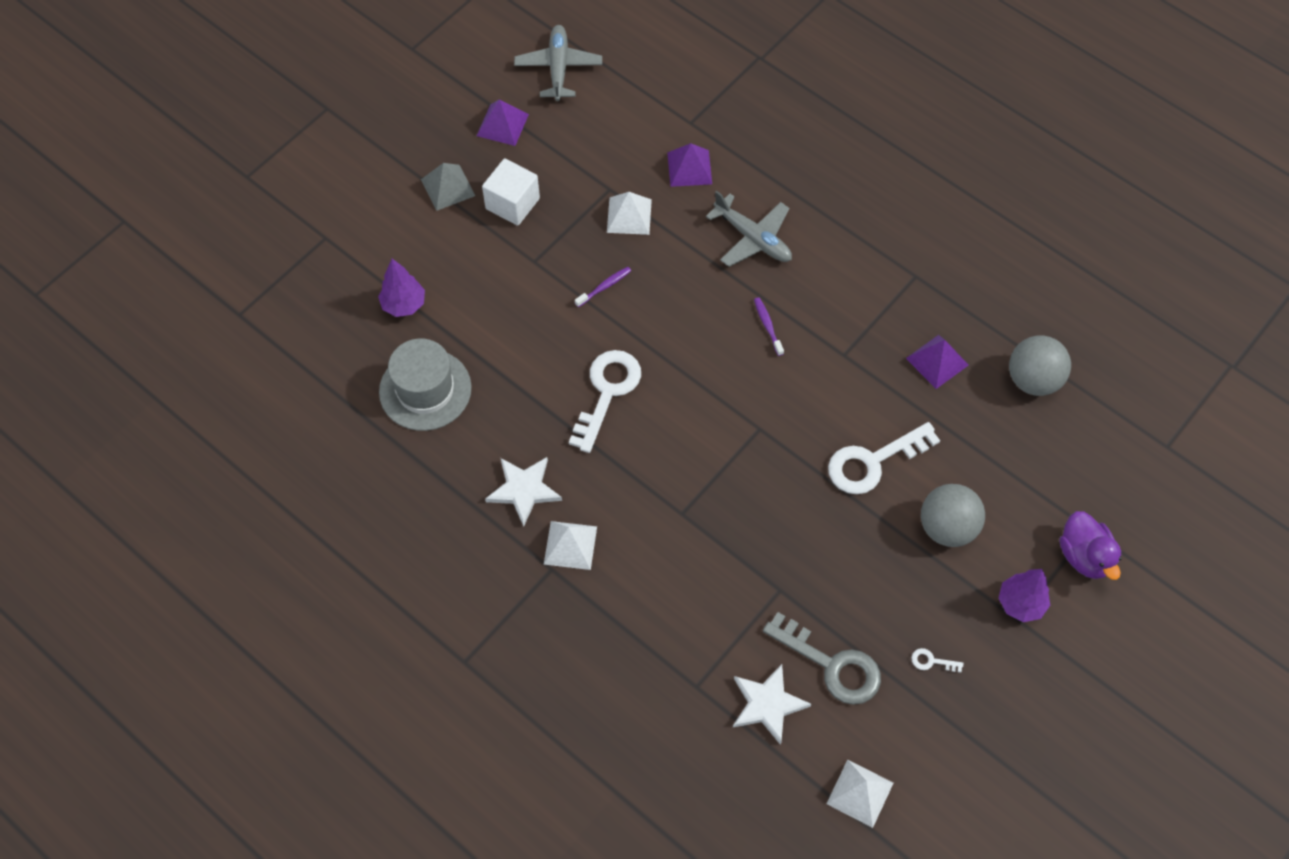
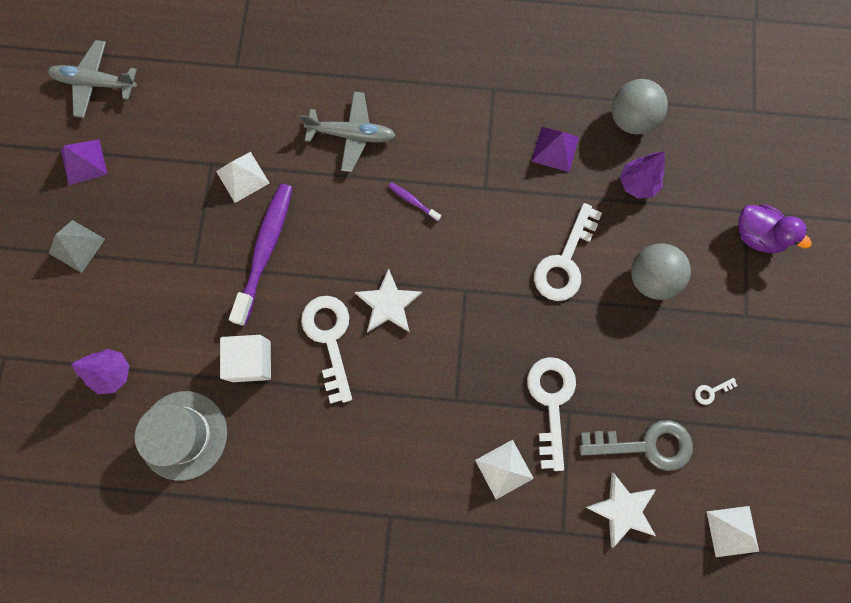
camera: 35 degrees left, 15 degrees up
white cube [482,159,540,226] -> white cube moved to [220,335,271,382]
white star [485,457,562,527] -> white star moved to [355,268,422,333]
grey plane [514,25,602,101] -> grey plane turned 45 degrees counterclockwise [48,40,137,118]
white pyramid [544,521,597,570] -> white pyramid moved to [475,440,534,499]
purple toothbrush [575,267,631,307] -> purple toothbrush [229,184,292,326], size x2.35
purple pyramid [667,143,712,187] -> none
purple tree [998,569,1050,622] -> purple tree moved to [620,151,665,199]
none -> white key [527,357,576,471]

